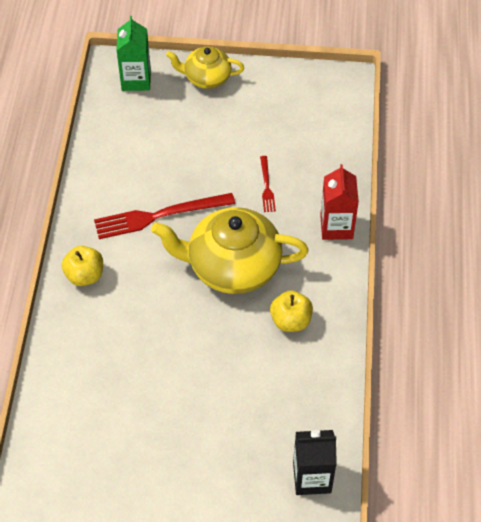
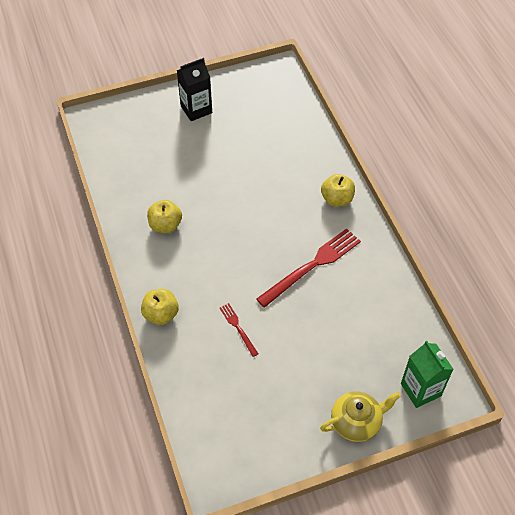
camera: 155 degrees right, 0 degrees up
yellow teapot [151,207,309,294] -> none
black carton [293,430,337,495] -> black carton moved to [177,58,212,121]
red carton [320,164,359,240] -> yellow apple [141,289,179,325]

